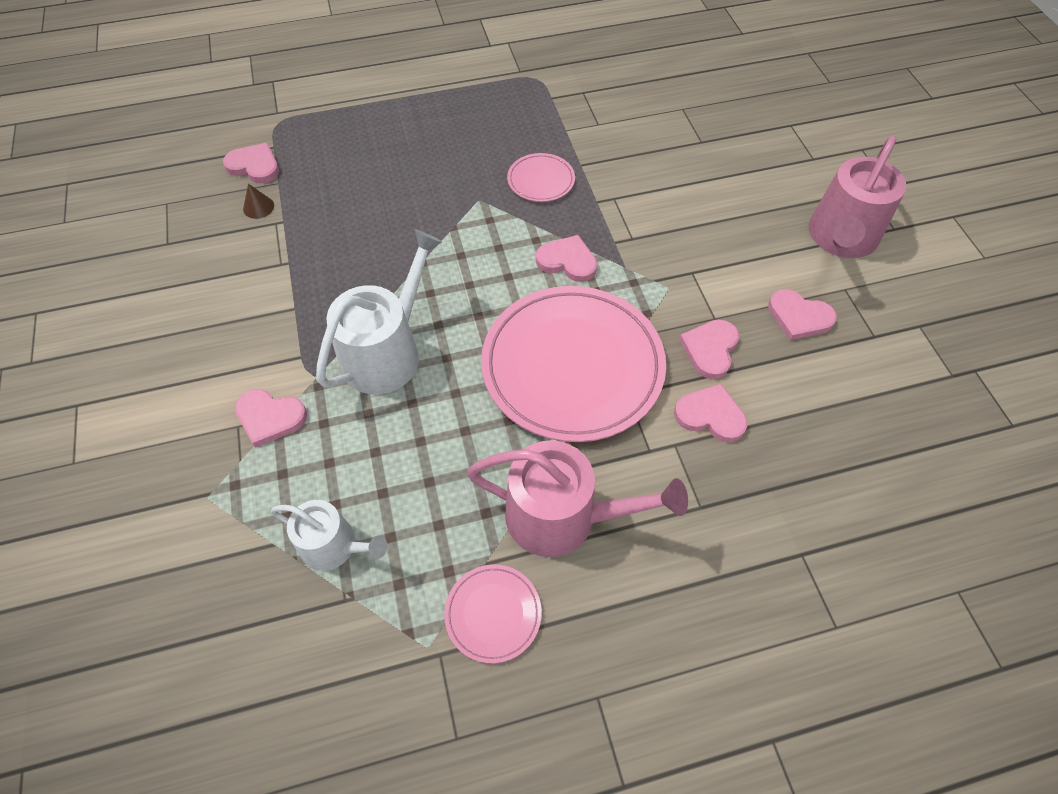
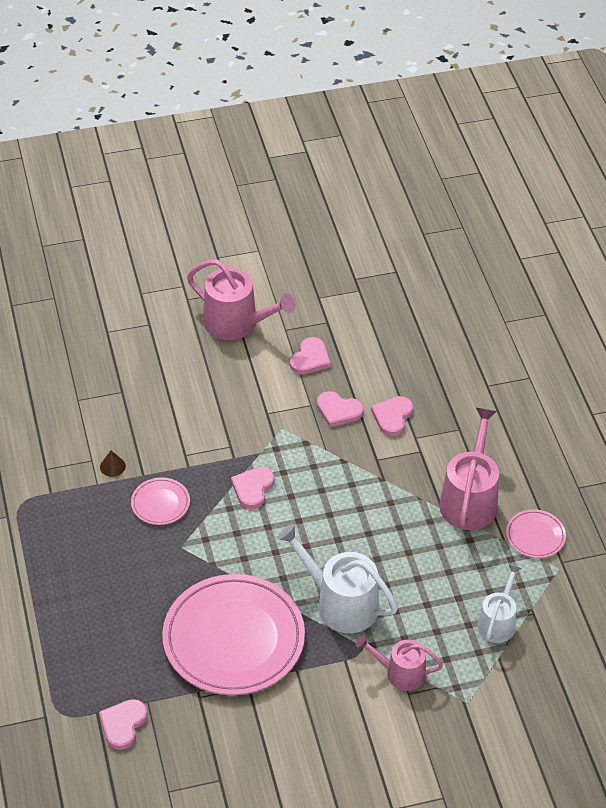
camera: 90 degrees left, 10 degrees down
pink heart [235,389,307,448] -> pink watering can [356,635,443,691]
brown cone [243,184,274,219] -> brown cone moved to [100,450,126,477]
pink plate [481,286,666,442] -> pink plate moved to [162,574,305,695]

